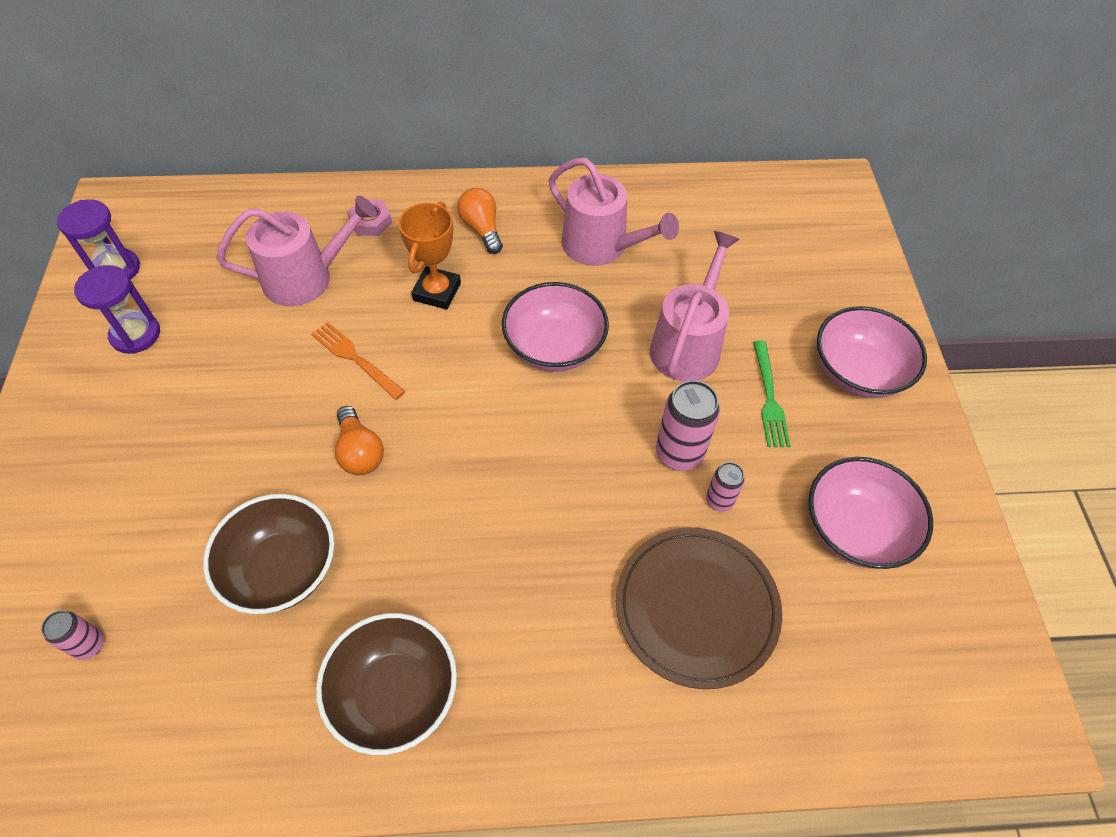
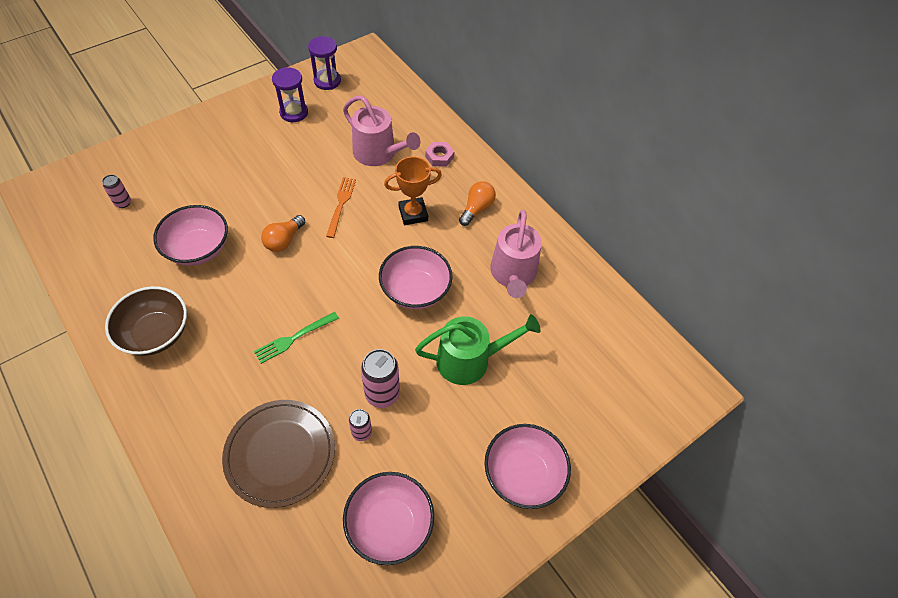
camera: 55 degrees right, 0 degrees up
brown bowl [203,494,334,614] -> pink bowl [153,205,228,266]
pink watering can [650,231,740,382] -> green watering can [415,314,541,385]
green fork [753,341,791,447] -> green fork moved to [254,312,339,364]

